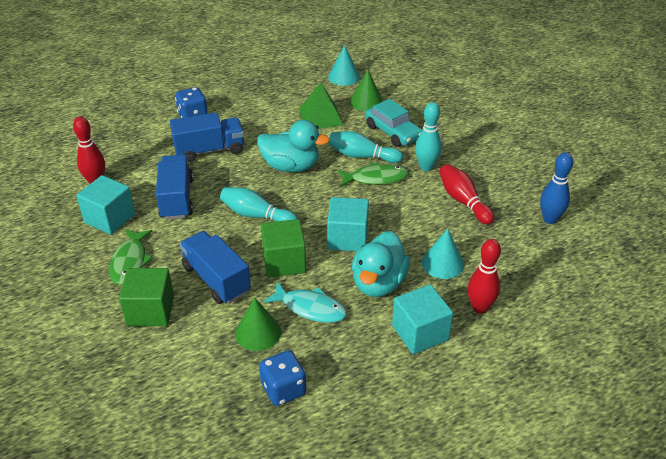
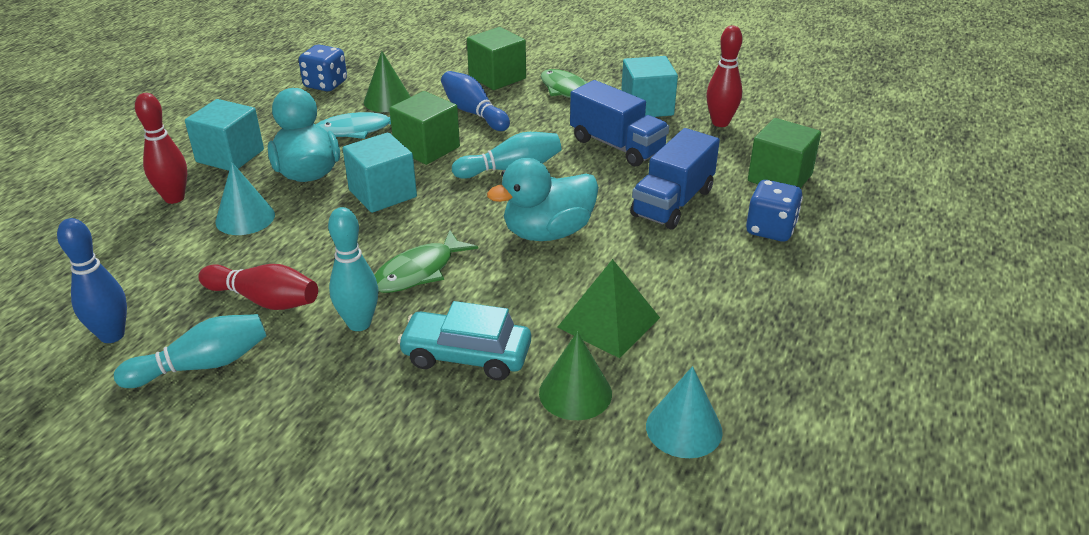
camera: 140 degrees right, 5 degrees down
blue truck [179,231,251,304] -> blue bowling pin [441,71,510,131]
turquoise bowling pin [328,131,403,163] -> turquoise bowling pin moved to [114,314,266,388]
none -> green cube [748,118,821,188]

